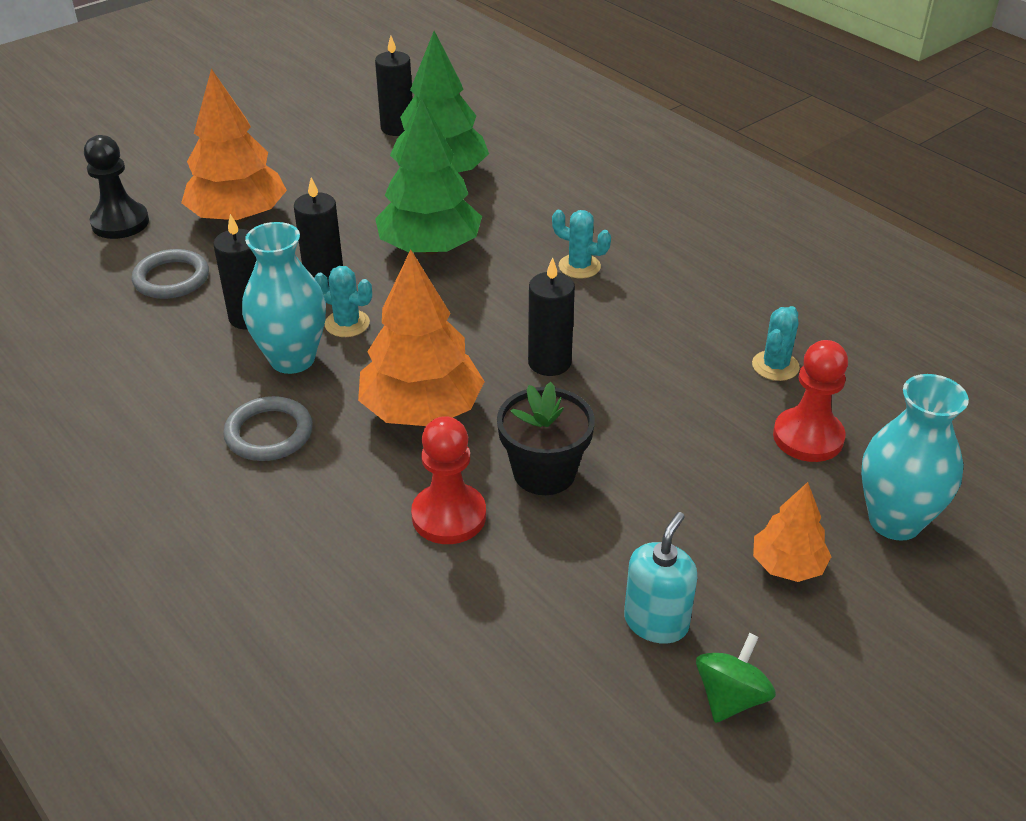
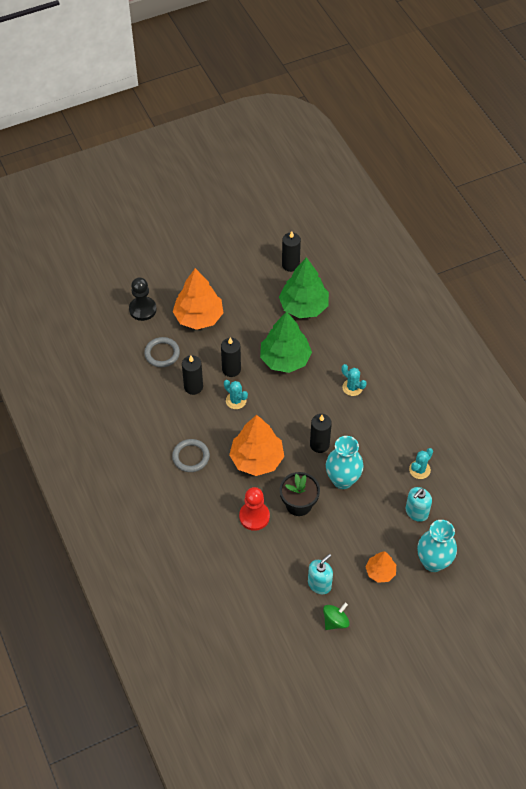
camera: 15 degrees right, 15 degrees up
turquoise vase [242,222,326,374] -> turquoise vase moved to [326,436,364,489]
red pawn [773,340,848,462] -> turquoise soap dispenser [406,487,432,522]

